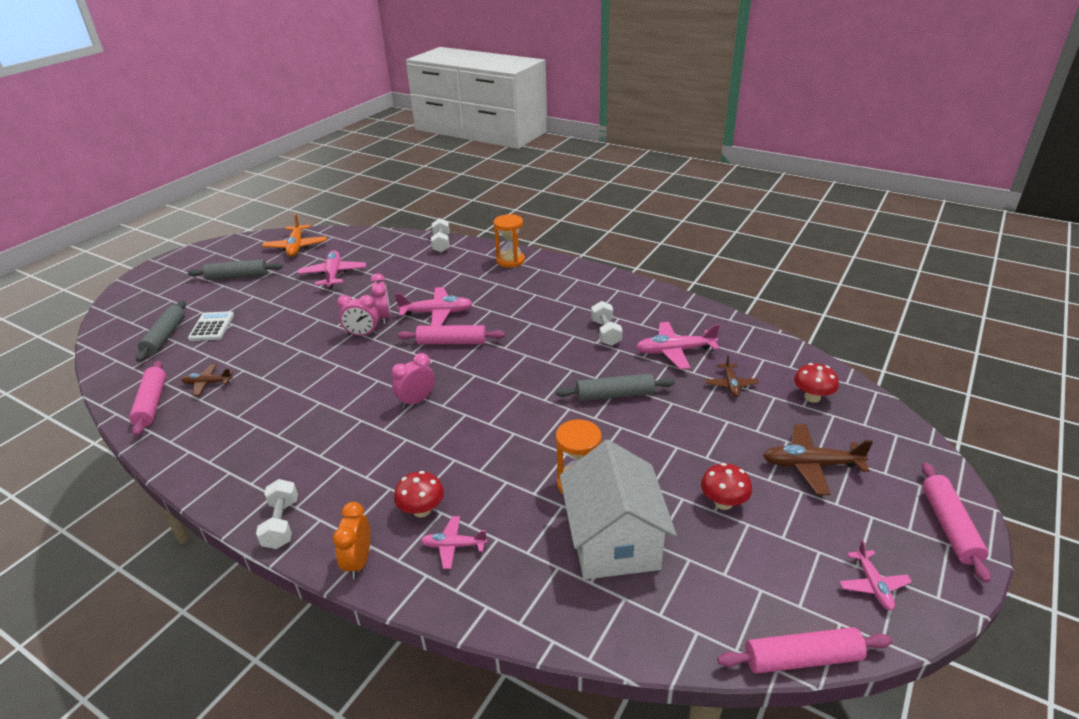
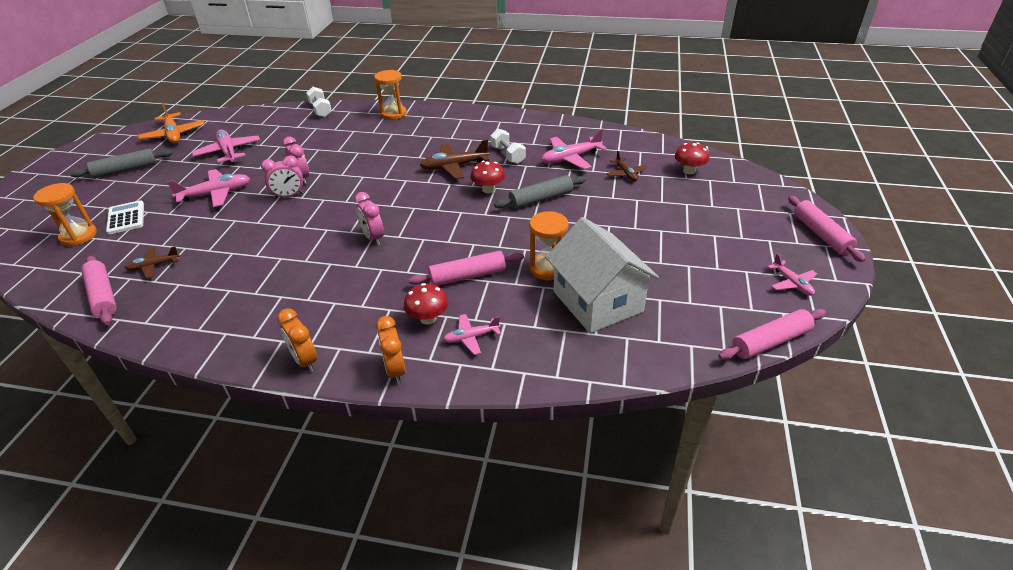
camera: 20 degrees left, 5 degrees up
grey rolling pin [136,301,186,362] -> orange hourglass [33,183,97,246]
white dumbbell [256,479,298,549] -> orange clock [277,308,317,372]
pink clock [392,353,435,408] -> pink clock turned 60 degrees counterclockwise [354,192,384,245]
pink plane [395,287,473,326] -> pink plane moved to [167,169,250,207]
pink rolling pin [398,325,505,345] -> pink rolling pin moved to [408,251,524,286]
red mushroom [701,463,752,510] -> red mushroom moved to [470,161,505,193]
brown plane [763,424,873,495] -> brown plane moved to [420,139,489,179]

